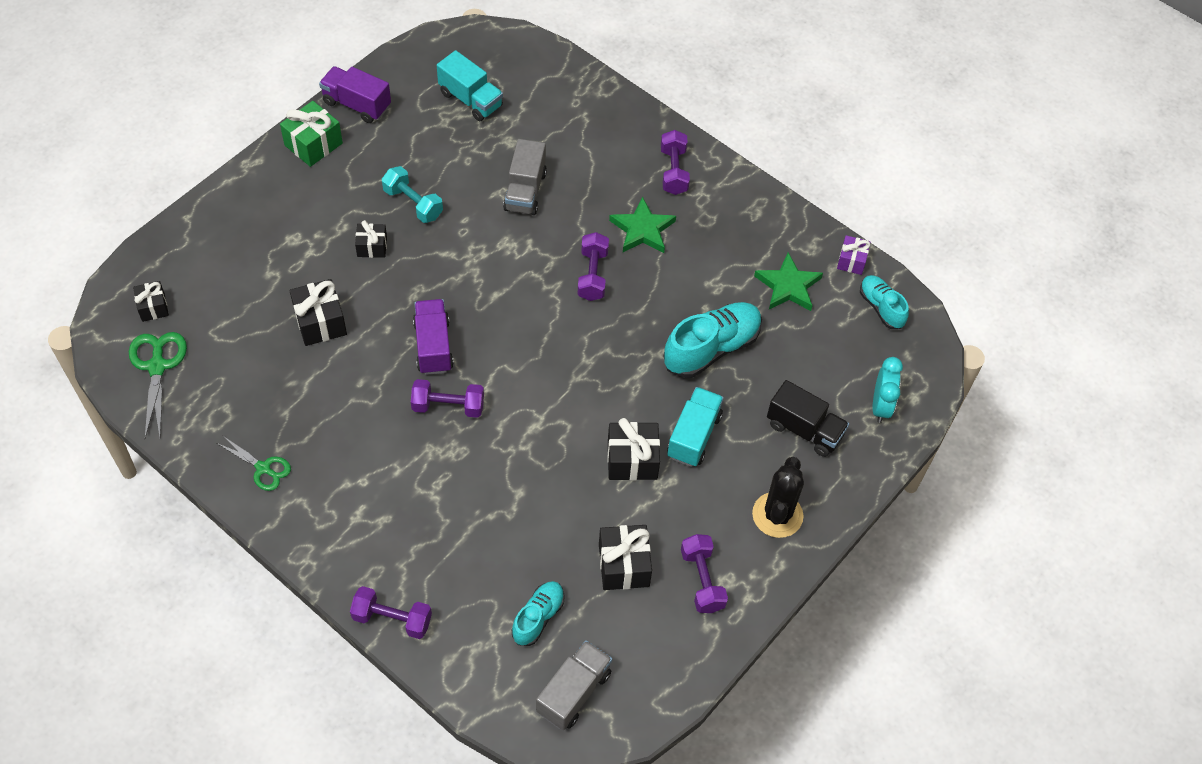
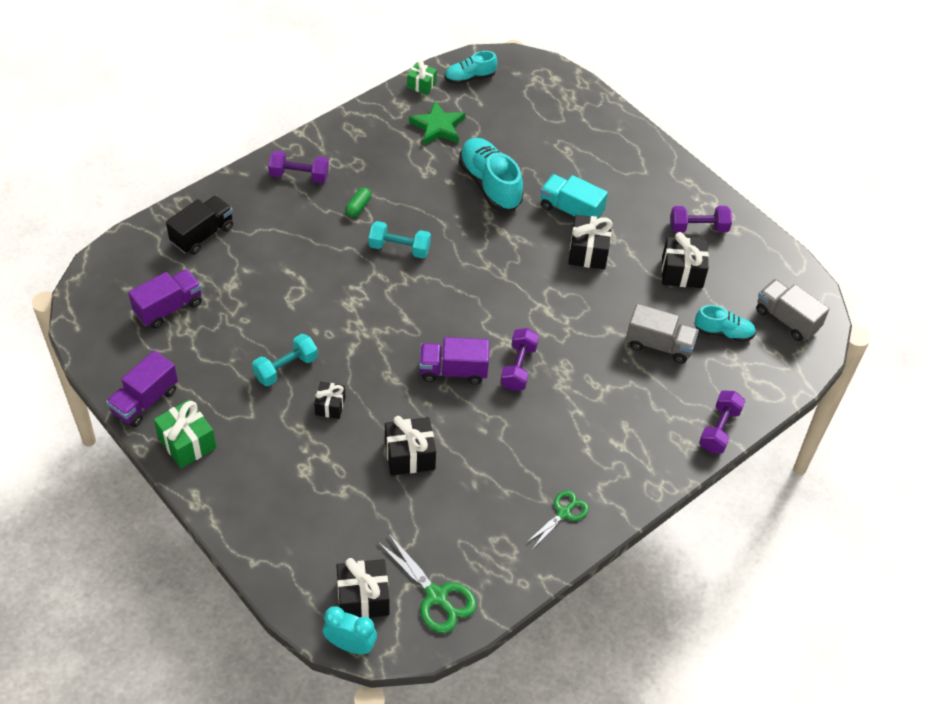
camera: 80 degrees left, 5 degrees down
green scissors [129,332,187,438] -> green scissors turned 135 degrees counterclockwise [377,533,477,633]
black gift [133,281,169,322] -> black gift [336,558,389,618], size x1.61
turquoise truck [437,50,503,121] -> purple truck [128,269,202,329]
grey truck [503,139,547,215] -> grey truck moved to [626,304,699,364]
turquoise shoe [512,581,565,646] -> turquoise shoe turned 150 degrees clockwise [695,305,756,342]
purple dumbbell [578,232,609,301] -> turquoise dumbbell [368,221,431,259]
green star [609,196,676,253] -> green capsule [345,187,371,217]
black cactus [752,457,804,538] -> none
black truck [767,380,849,457] -> black truck moved to [166,196,233,255]
purple gift [837,235,871,275] -> green gift [407,60,437,95]
turquoise clock [872,357,903,423] -> turquoise clock moved to [323,606,377,654]

